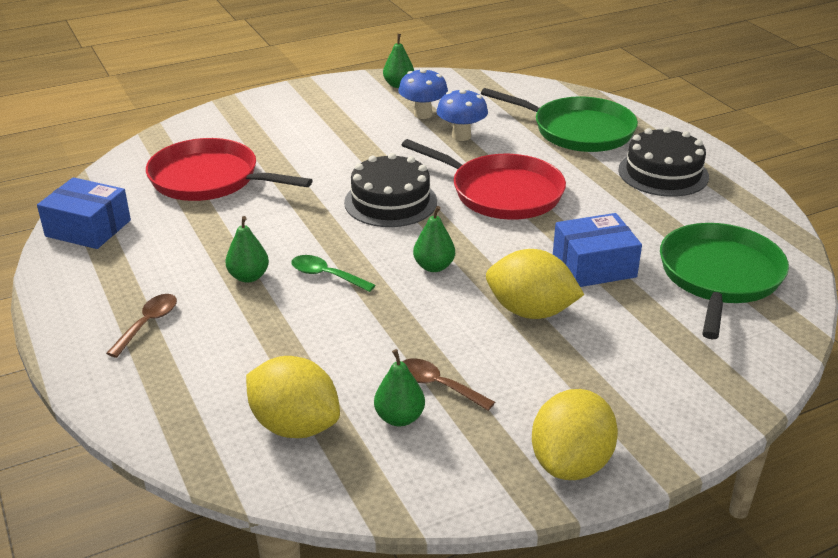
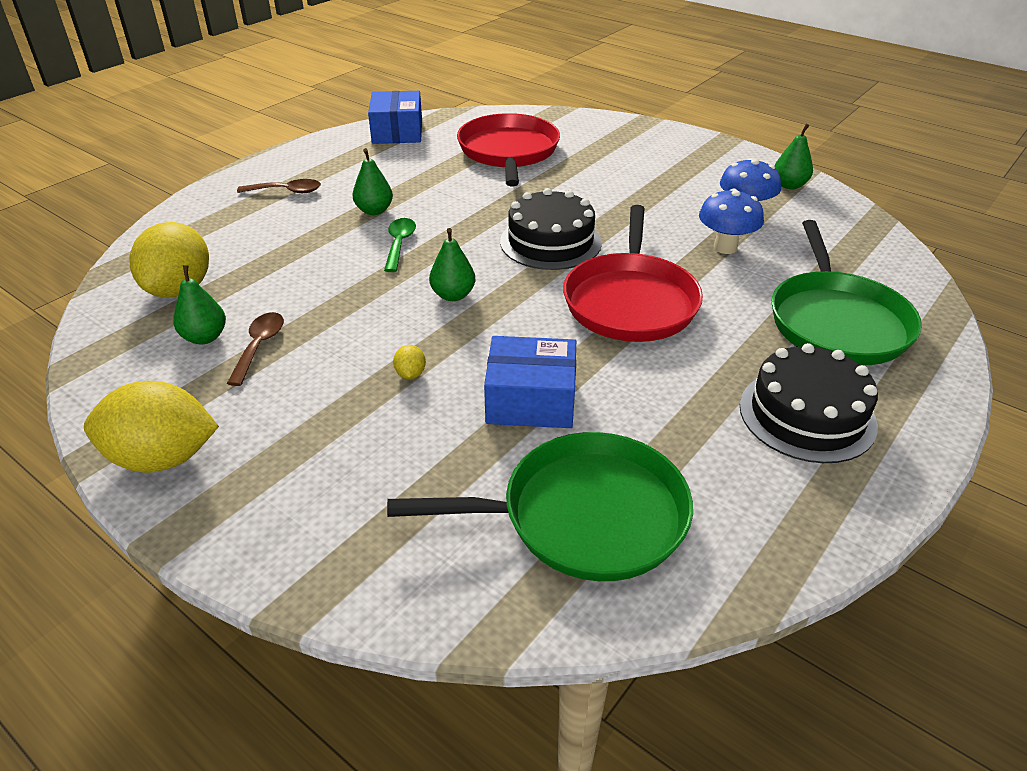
camera: 65 degrees right, 5 degrees up
yellow lemon [486,249,584,319] -> yellow lemon [393,345,426,379], size x0.40
blue box [553,213,642,287] -> blue box turned 45 degrees counterclockwise [484,336,576,428]

